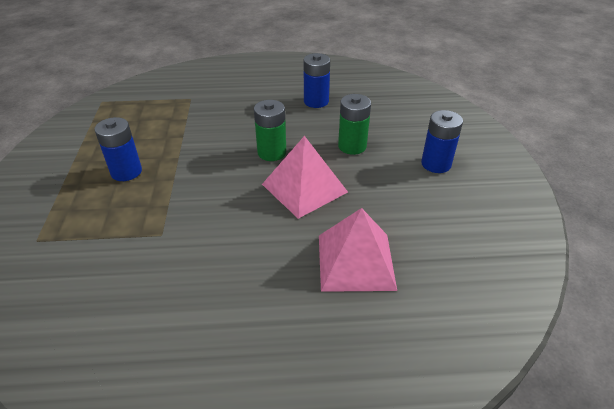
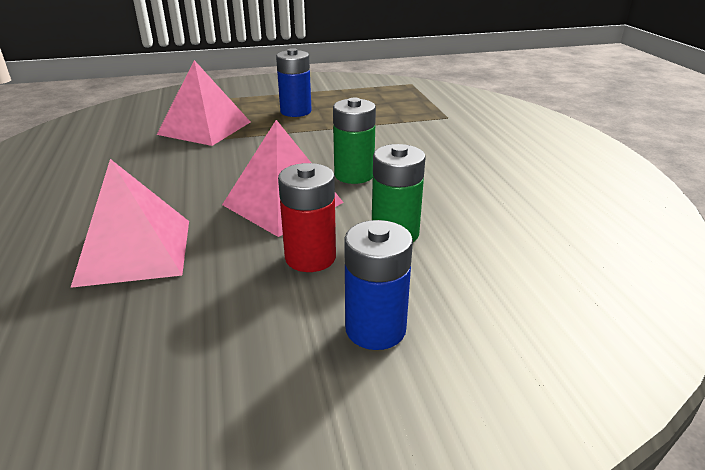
camera: 80 degrees right, 10 degrees down
blue battery [304,53,330,108] -> none
none -> pink pyramid [157,60,250,146]
none -> red battery [278,163,336,272]

